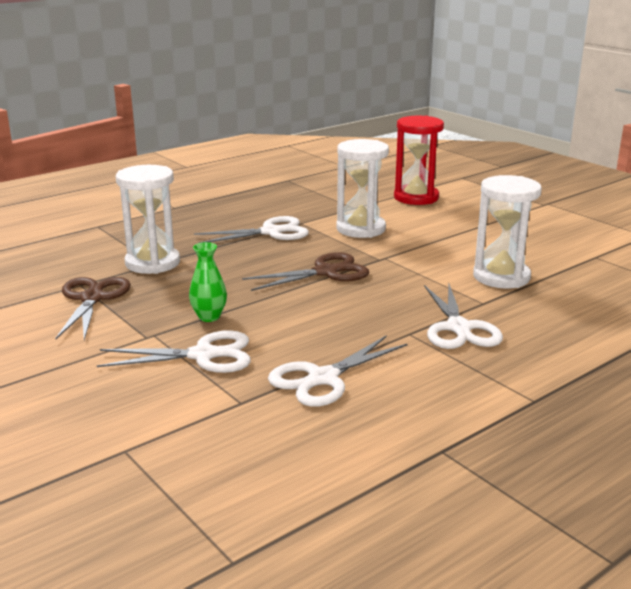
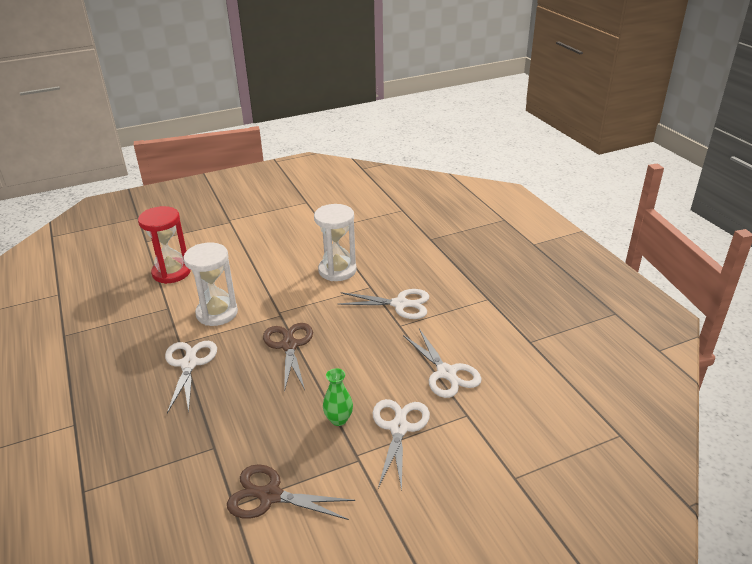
camera: 75 degrees left, 10 degrees up
white hourglass [116,165,180,274] -> none

